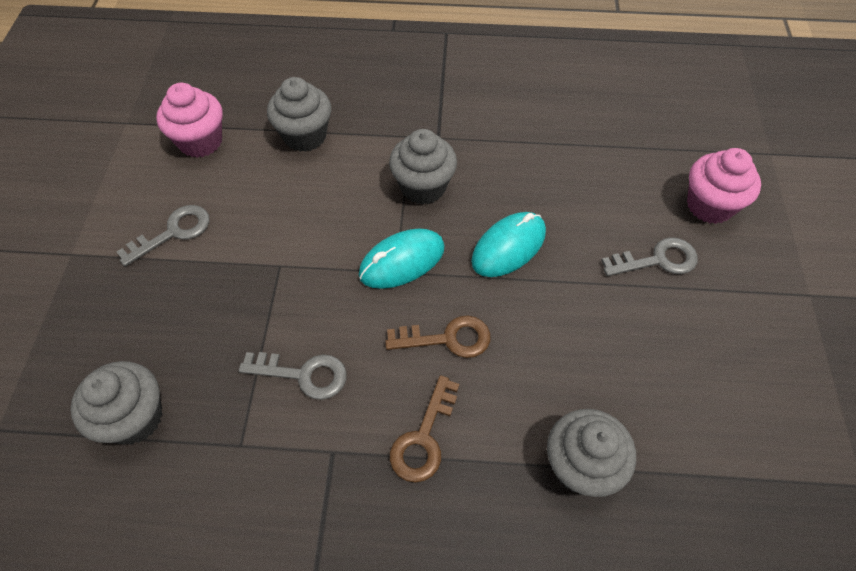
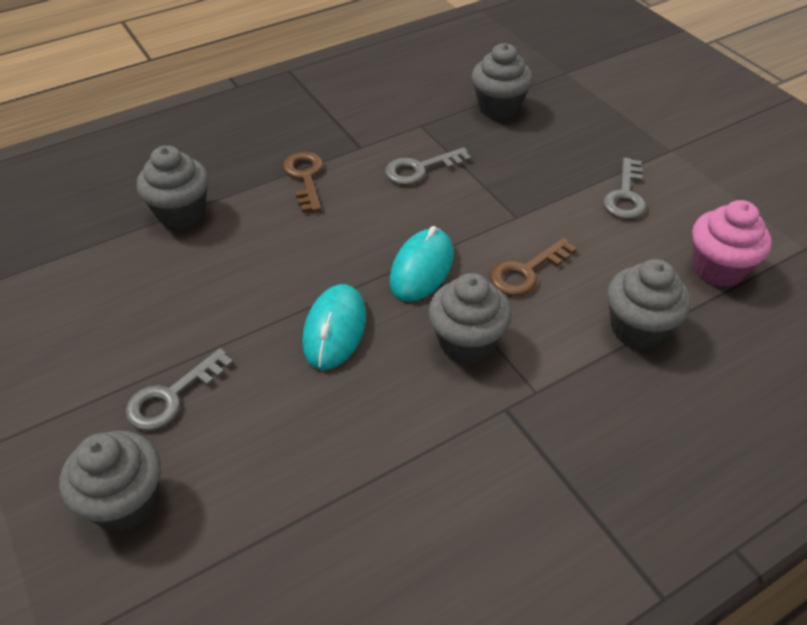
camera: 145 degrees right, 10 degrees down
brown key [385,316,490,358] -> brown key moved to [490,238,577,296]
pink cupcake [687,148,761,224] -> grey cupcake [59,431,161,531]

